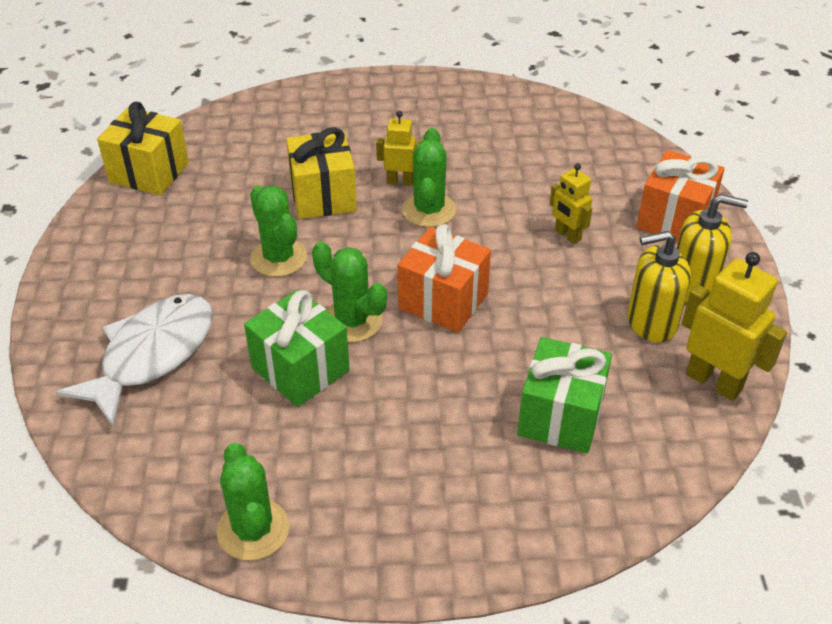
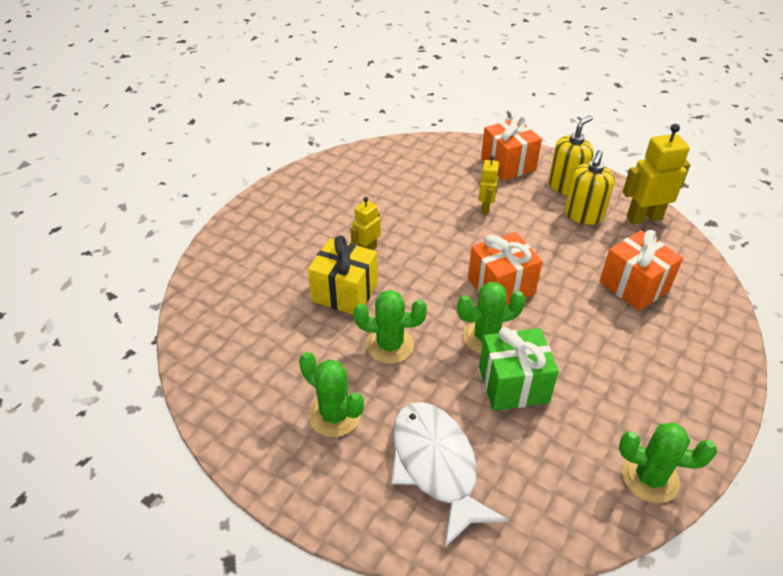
camera: 55 degrees left, 0 degrees up
yellow gift [97,102,189,195] -> none
green cactus [402,128,456,227] -> green cactus moved to [299,352,364,437]
green gift [517,337,612,454] -> orange gift [599,230,683,311]
yellow robot [550,163,592,244] -> yellow robot turned 75 degrees counterclockwise [478,155,499,214]

